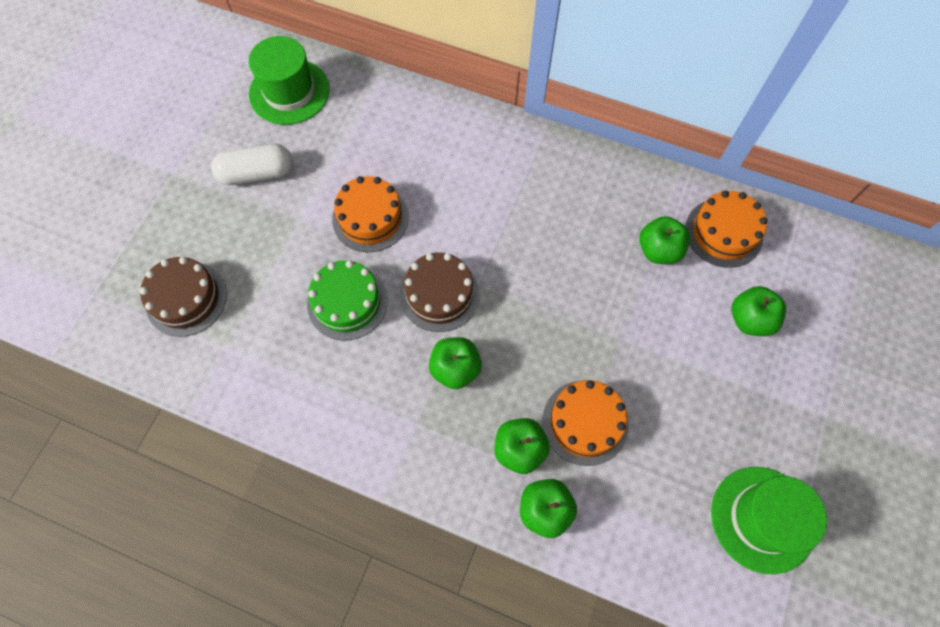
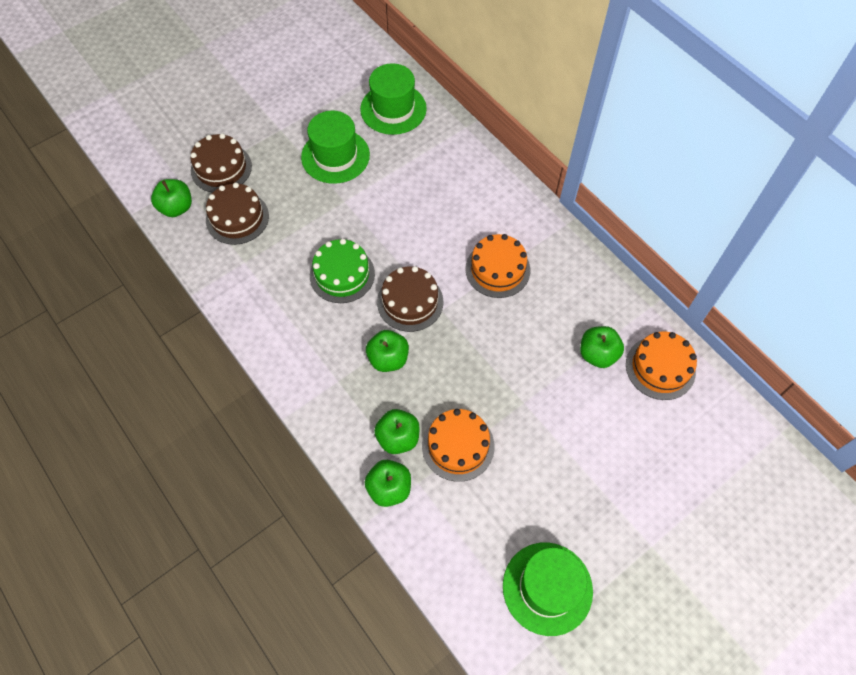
camera: 30 degrees right, 5 degrees down
white capsule [211,144,293,185] -> green hat [301,111,370,184]
orange cake [332,176,409,252] -> orange cake moved to [465,234,530,298]
green apple [731,286,786,336] -> green apple moved to [151,179,192,217]
none -> brown cake [190,134,252,193]

